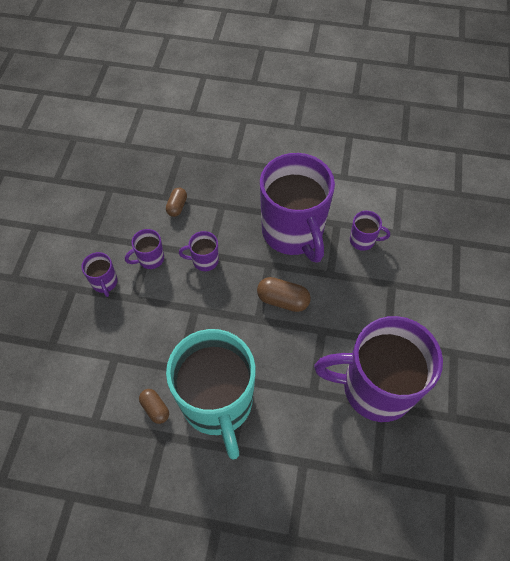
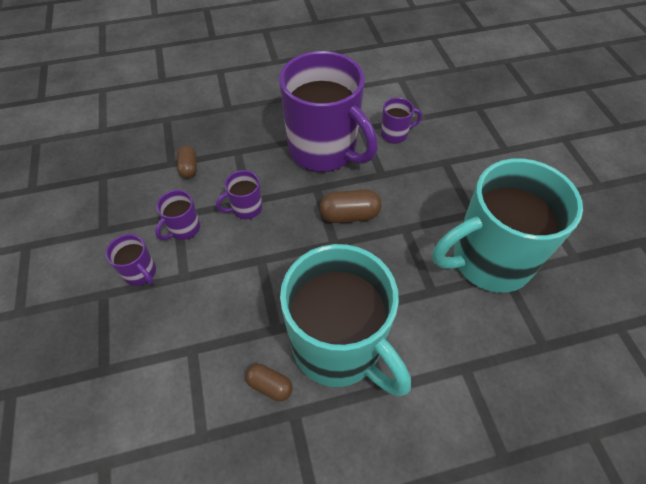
camera: 25 degrees left, 5 degrees down
purple mug [314,316,443,422] -> turquoise mug [433,158,583,293]

